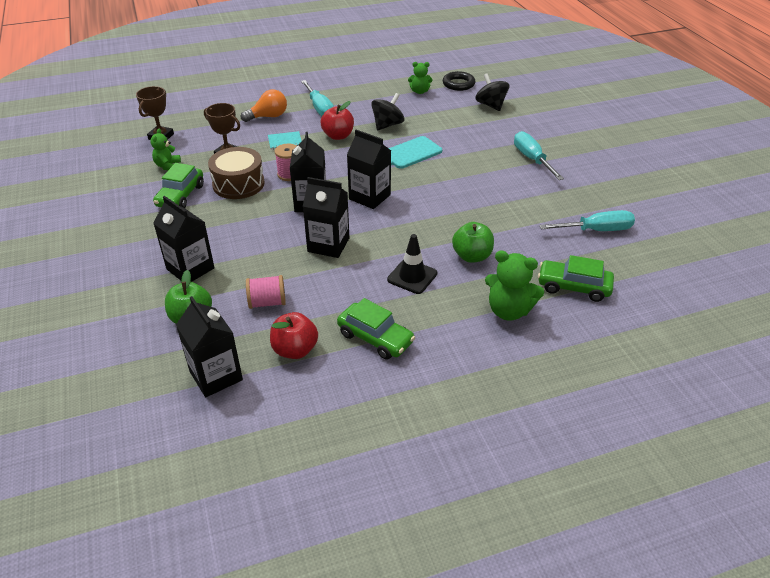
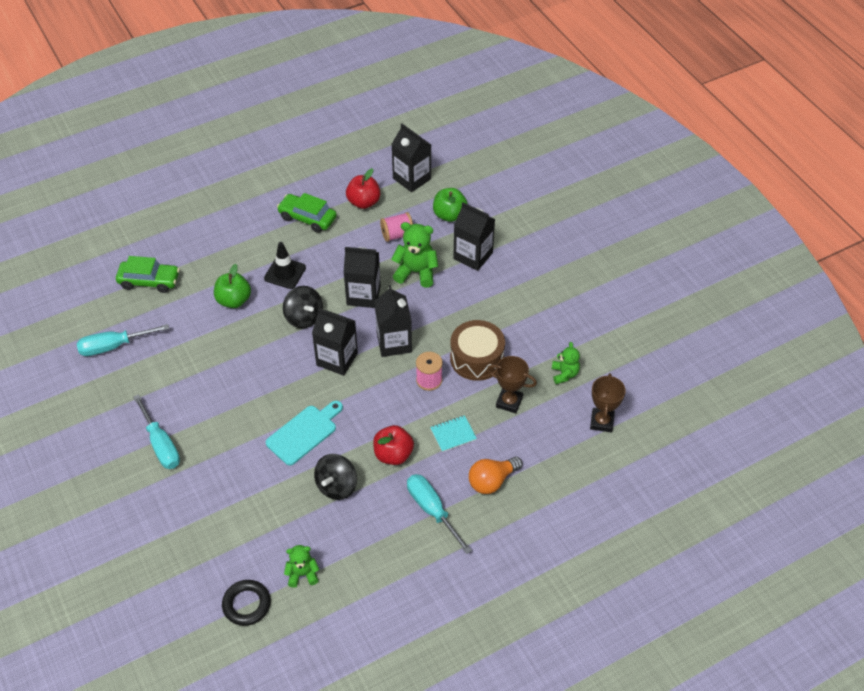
camera: 170 degrees right, 10 degrees up
green car [153,163,204,208] -> none
black spinning top [475,73,509,111] -> black spinning top moved to [283,286,323,328]
green teddy bear [485,250,544,321] -> green teddy bear moved to [391,222,438,288]

